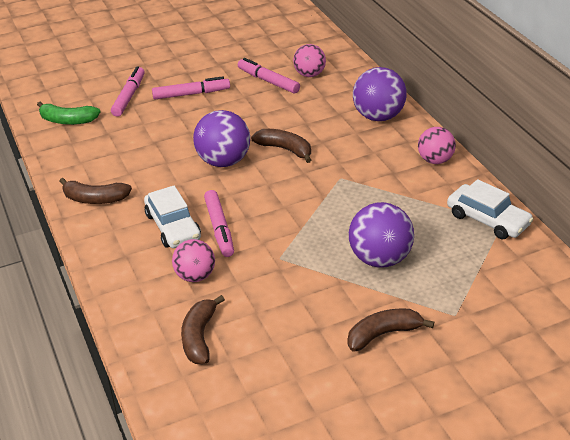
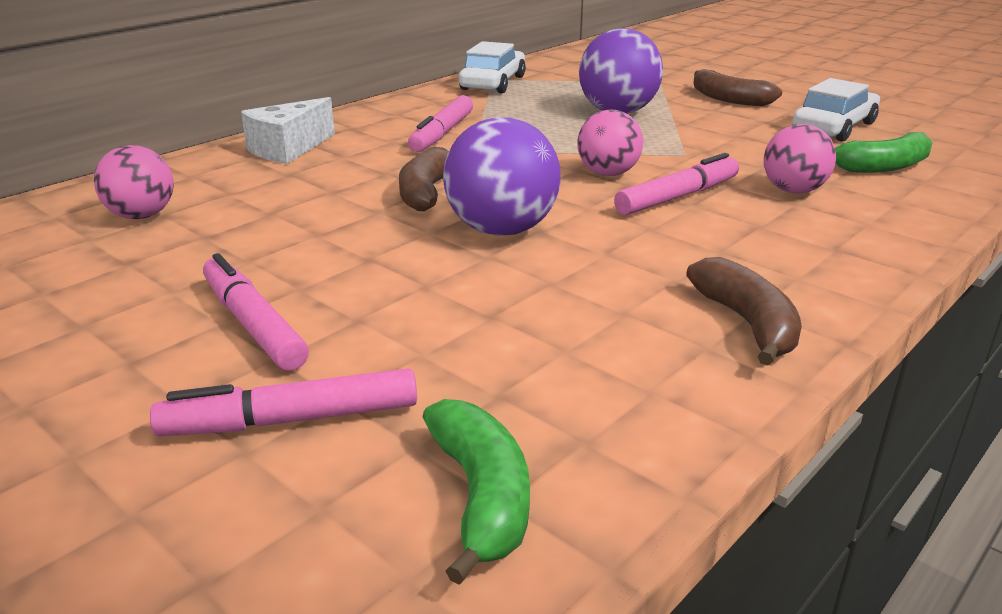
camera: 115 degrees left, 10 degrees down
white car [144,186,201,248] -> white car moved to [792,78,880,142]
brown banana [181,295,225,364] -> green banana [835,132,933,173]
pink marker [238,58,300,94] -> pink marker moved to [408,95,473,152]
purple ball [353,67,407,121] -> white cheese [241,97,335,164]
pink ball [418,127,456,164] -> pink ball moved to [578,109,643,176]

